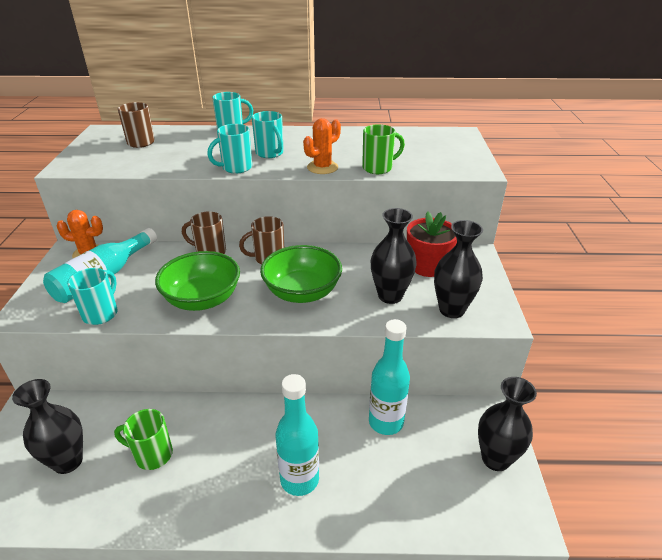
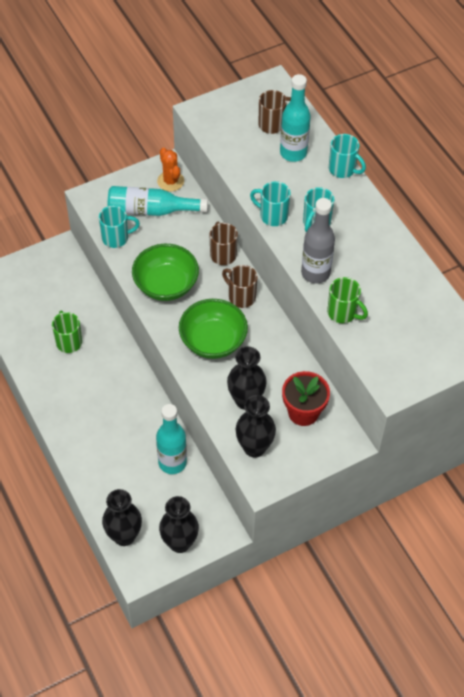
camera: 60 degrees right, 20 degrees up
black vase [12,379,83,474] -> black vase moved to [102,489,142,546]
turquoise bottle [275,374,319,496] -> turquoise bottle moved to [280,74,311,162]
orange cactus [303,118,341,174] -> grey bottle [301,198,335,284]

